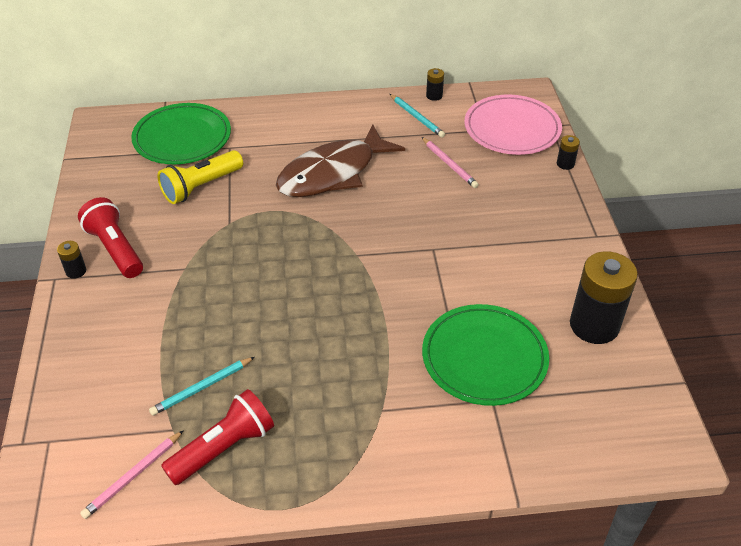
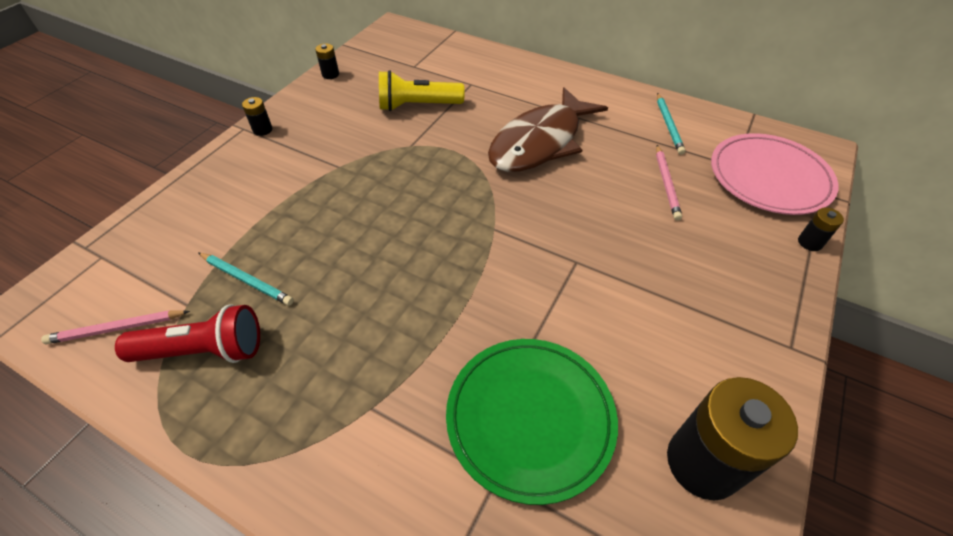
camera: 35 degrees right, 5 degrees up
red flashlight [78,197,143,278] -> none
green plate [131,103,231,164] -> none
turquoise pencil [149,357,255,416] -> turquoise pencil turned 150 degrees counterclockwise [199,253,294,306]
brown fish [276,124,405,197] -> brown fish turned 45 degrees counterclockwise [488,87,608,172]
black battery [426,68,444,101] -> black battery moved to [315,44,339,79]

